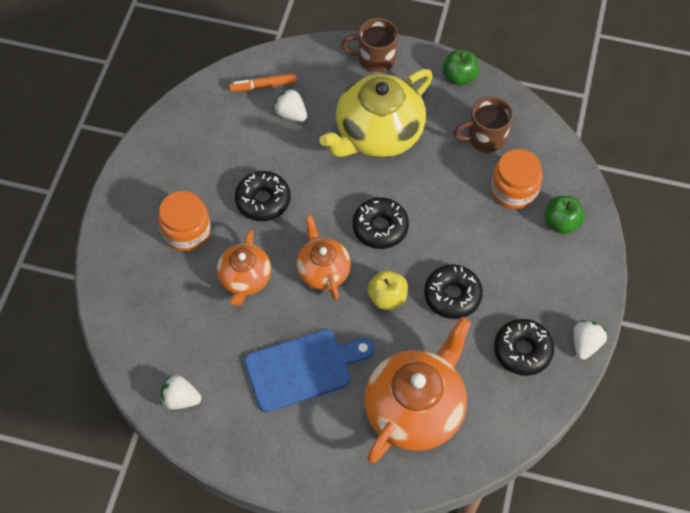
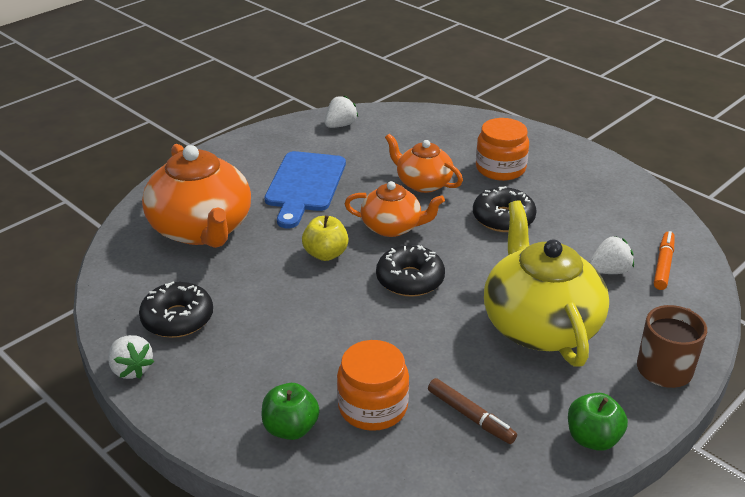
camera: 120 degrees right, 25 degrees down
black donut [424,264,483,319] -> none
brown mug [453,97,513,153] -> brown marker [428,378,517,444]

